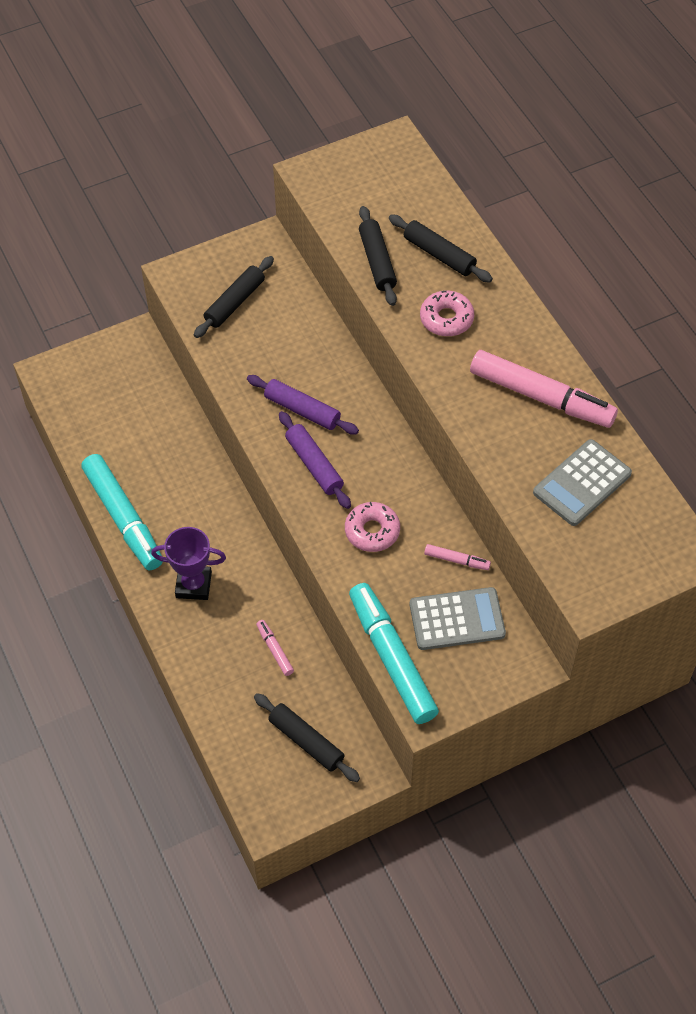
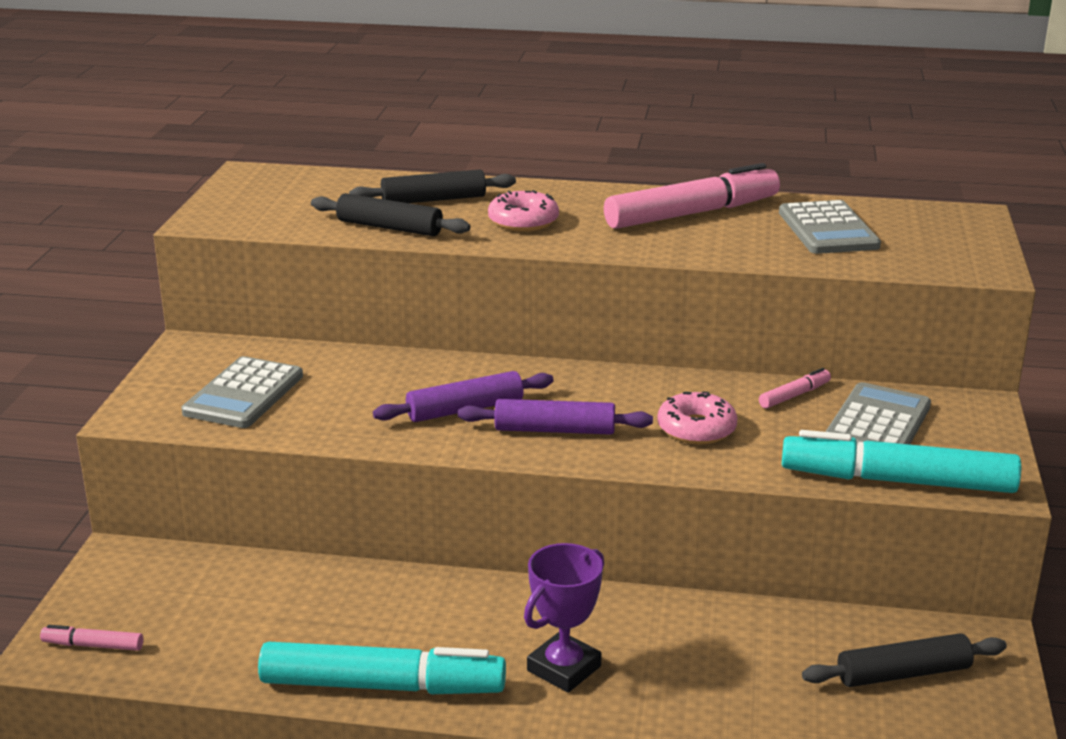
camera: 55 degrees left, 30 degrees down
black rolling pin [194,256,274,338] -> grey calculator [181,356,303,428]
pink marker [256,620,294,676] -> pink marker moved to [40,625,143,651]

